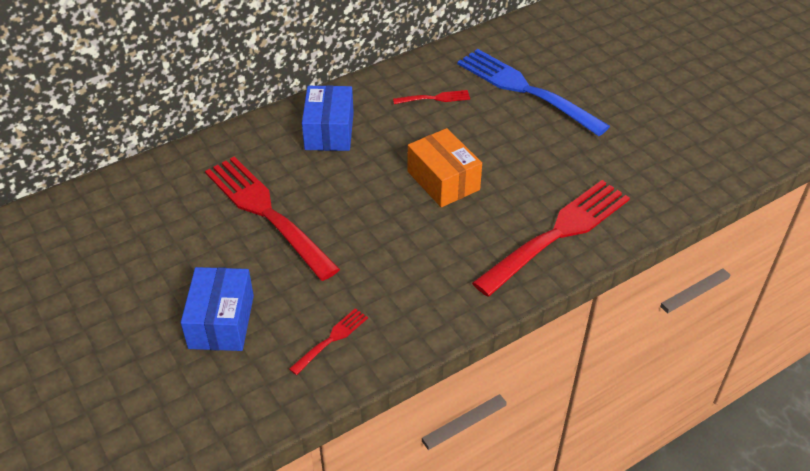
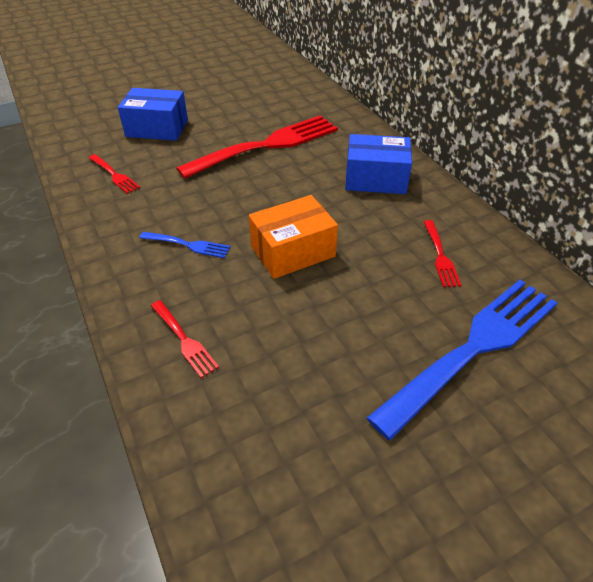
camera: 95 degrees right, 0 degrees up
red fork [472,180,630,297] -> red fork [151,300,219,378], size x0.44
none -> blue fork [139,232,230,258]

